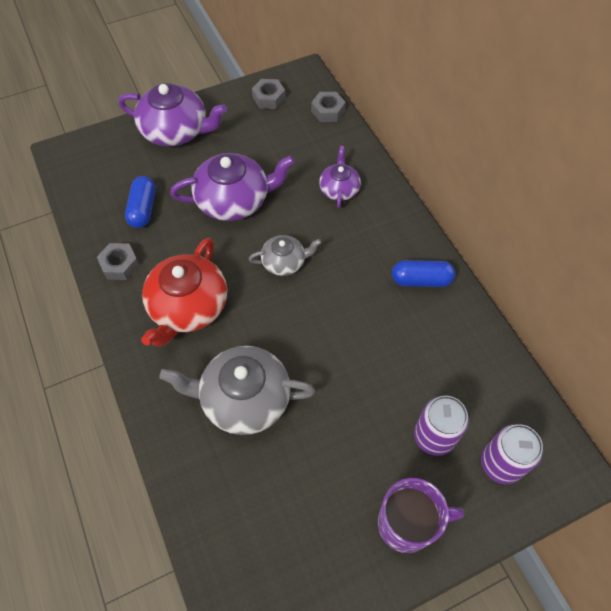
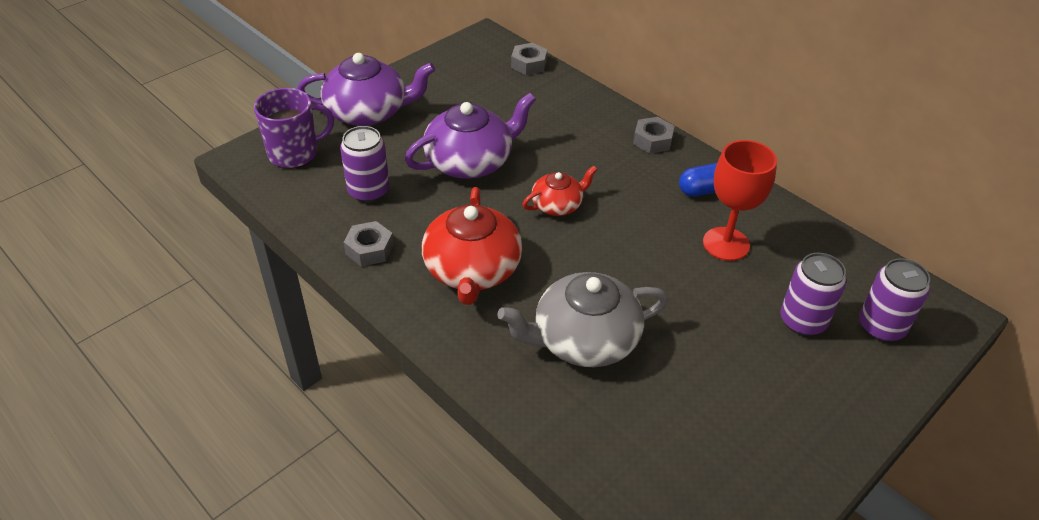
camera: 20 degrees left, 15 degrees down
blue capsule [125,176,156,228] -> purple can [340,126,390,202]
grey teapot [249,235,322,276] -> red teapot [522,166,597,216]
grey nut [252,79,286,109] -> grey nut moved to [633,117,674,154]
purple teapot [319,146,361,208] -> none
purple mug [378,478,465,553] -> purple mug moved to [254,88,334,168]
none -> red goblet [703,140,777,261]

